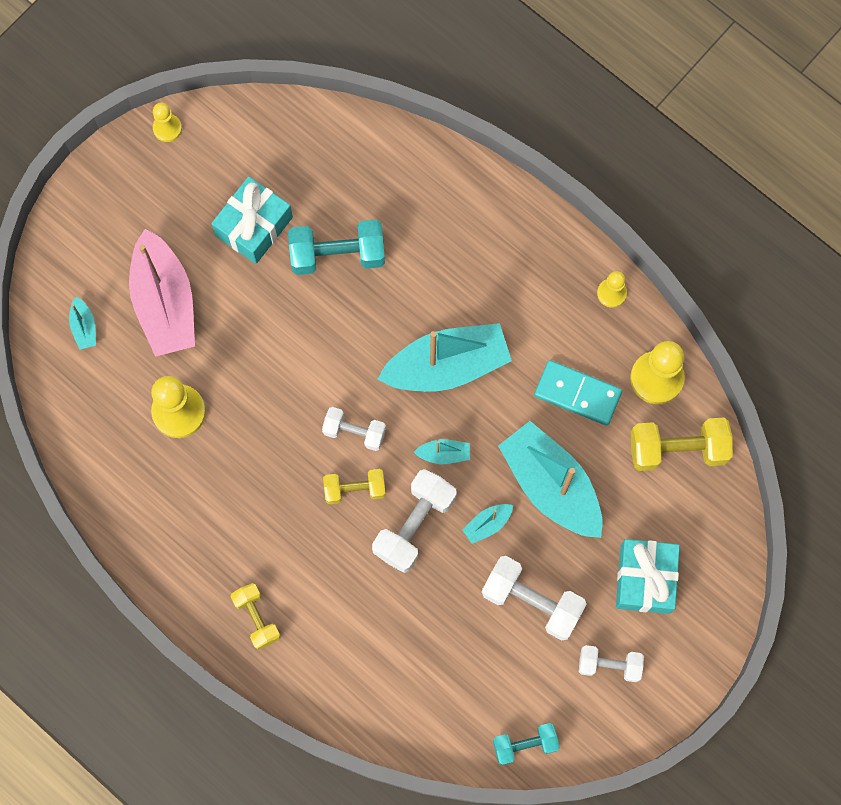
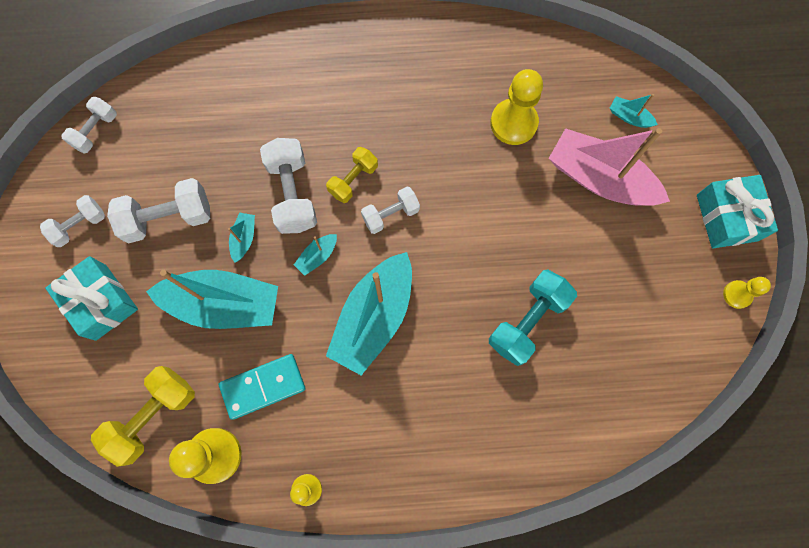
camera: 135 degrees right, 0 degrees up
turquoise gift [211,176,293,264] -> turquoise gift moved to [697,175,778,248]
yellow dumbbell [231,583,281,650] -> none
turquoise dumbbell [493,723,560,765] -> white dumbbell [61,97,117,154]

